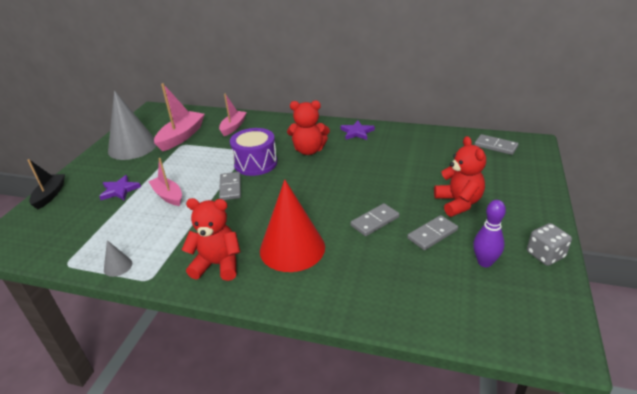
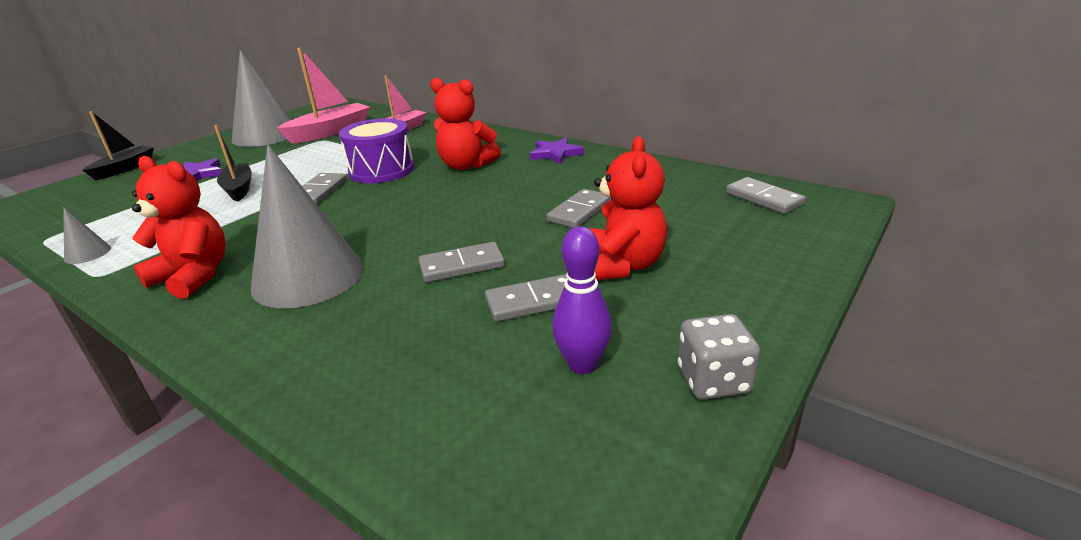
camera: 20 degrees right, 5 degrees down
pink boat [148,158,182,206] -> black boat [214,125,252,201]
red cone [260,180,325,272] -> grey cone [251,145,363,308]
none -> grey domino [547,189,611,228]

